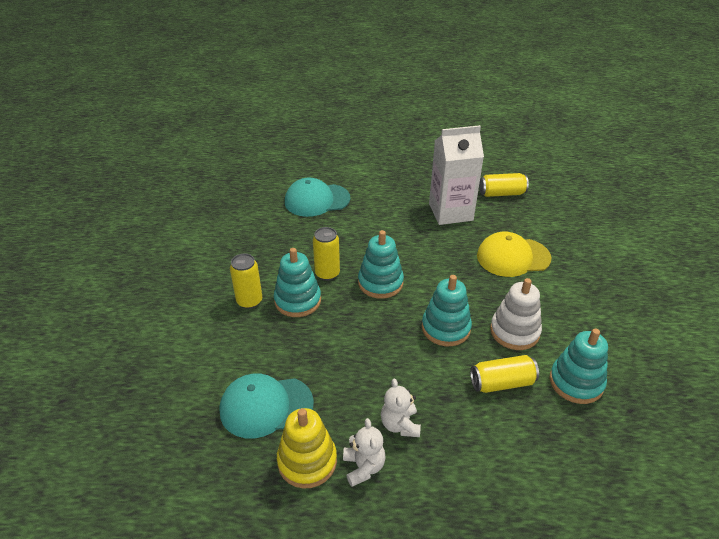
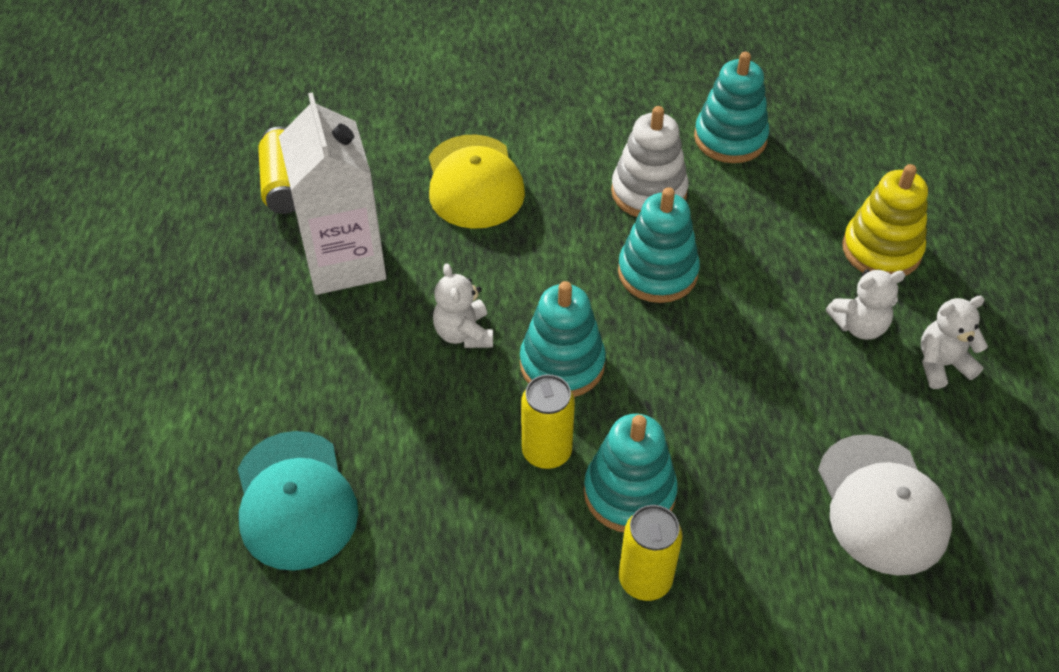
camera: 95 degrees left, 10 degrees up
turquoise cap [219,374,314,438] -> white cap [818,434,952,576]
yellow stacking toy [277,408,337,489] -> yellow stacking toy moved to [842,164,928,276]
yellow can [470,355,539,393] -> none
none -> white teddy bear [433,264,493,348]

